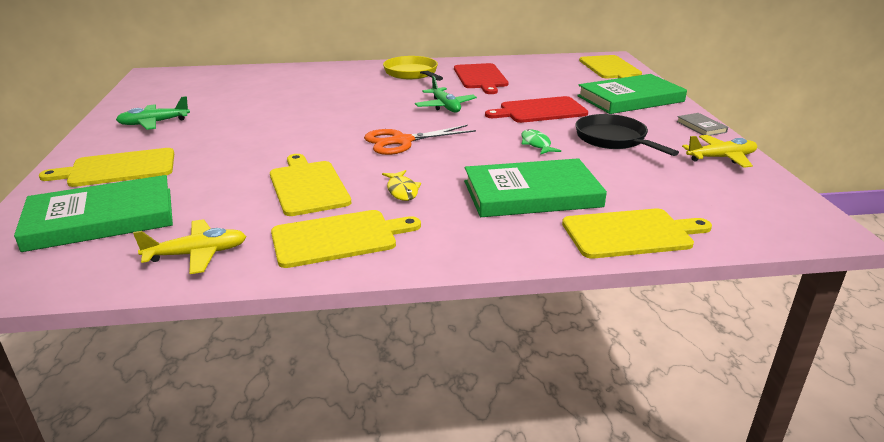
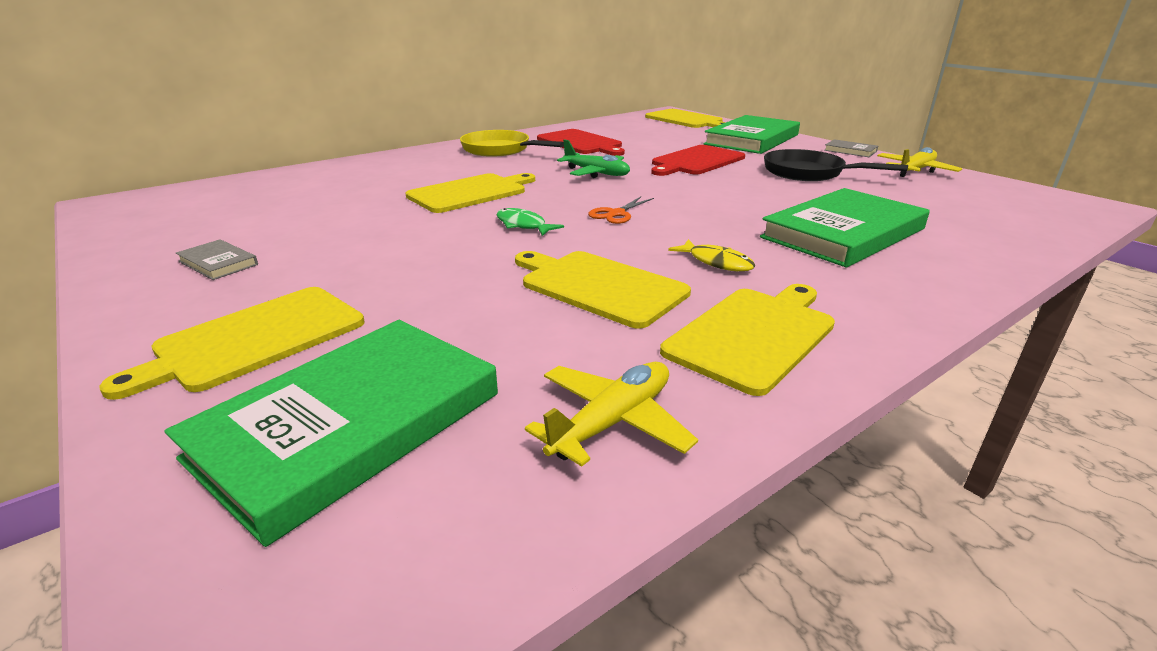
camera: 30 degrees left, 0 degrees up
green plane [116,96,190,130] -> grey book [176,239,258,280]
orange scissors [364,125,476,155] -> orange scissors [588,197,654,224], size x0.58
green fish [521,129,561,155] -> green fish moved to [497,208,564,236]
yellow cutting board [562,208,712,259] -> yellow cutting board moved to [405,173,535,213]

